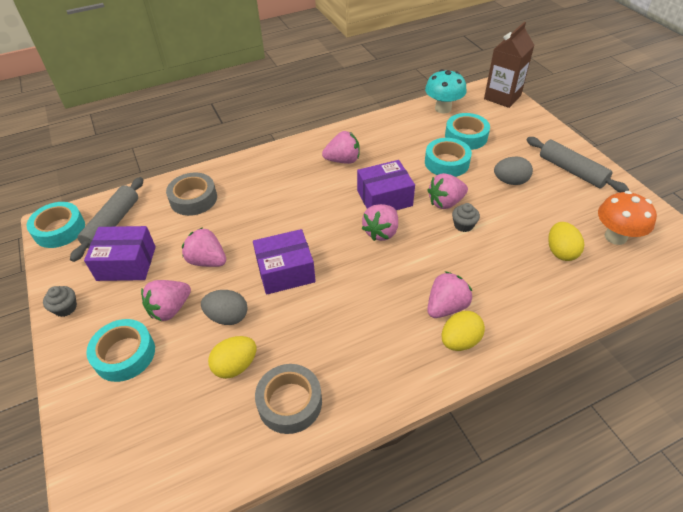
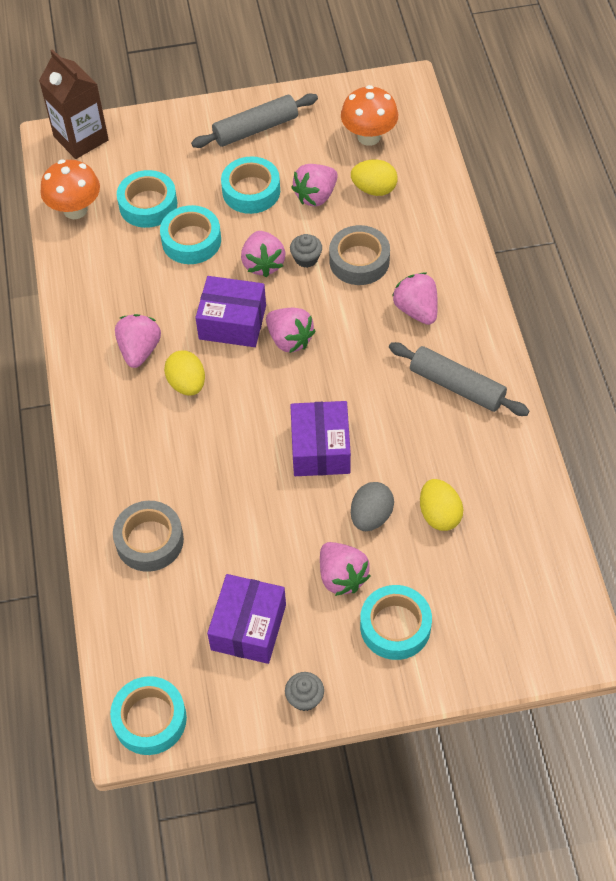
camera: 75 degrees left, 10 degrees up
grey rolling pin [70,177,143,262] -> grey rolling pin moved to [389,342,529,416]
pink strawberry [182,227,226,267] -> pink strawberry moved to [291,164,338,206]
grey tape [255,364,322,434] -> grey tape moved to [329,225,390,285]
purple box [357,160,415,210] -> purple box turned 75 degrees counterclockwise [195,276,266,347]
turquoise mushroom [425,69,466,113] -> orange mushroom [40,159,100,219]
yellow egg [442,311,485,351] -> yellow egg moved to [164,350,205,396]
grey egg [494,156,533,185] -> turquoise tape [221,157,280,214]

